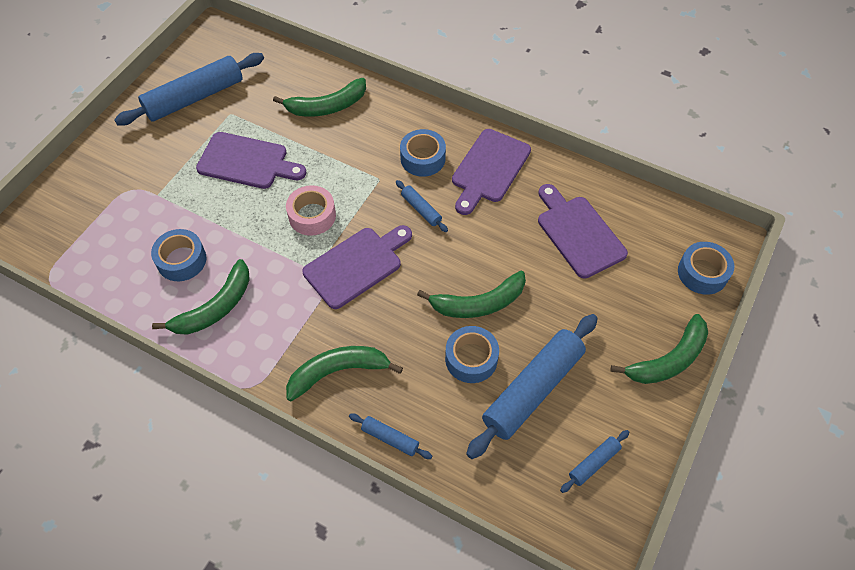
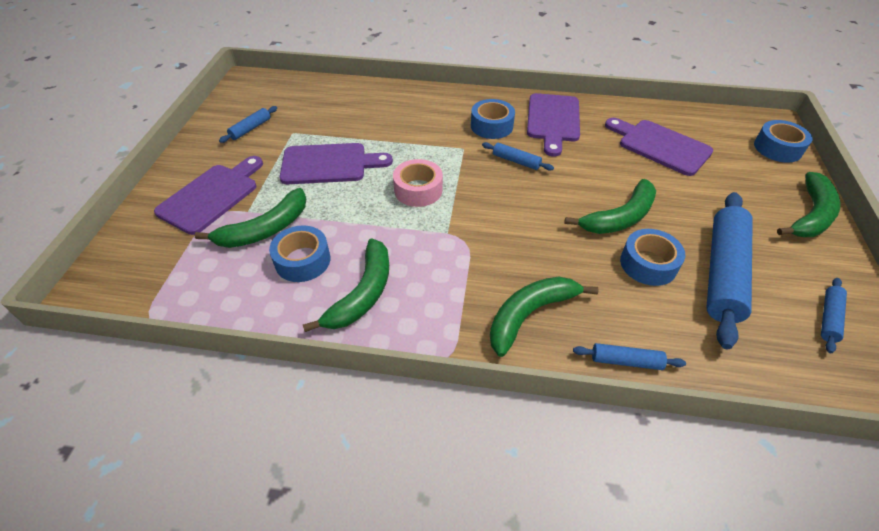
camera: 20 degrees left, 10 degrees down
blue rolling pin [114,53,264,126] -> blue rolling pin [219,106,277,143], size x0.45
green banana [273,78,366,116] -> green banana moved to [194,188,306,248]
purple cutting board [303,225,412,309] -> purple cutting board moved to [154,156,263,235]

